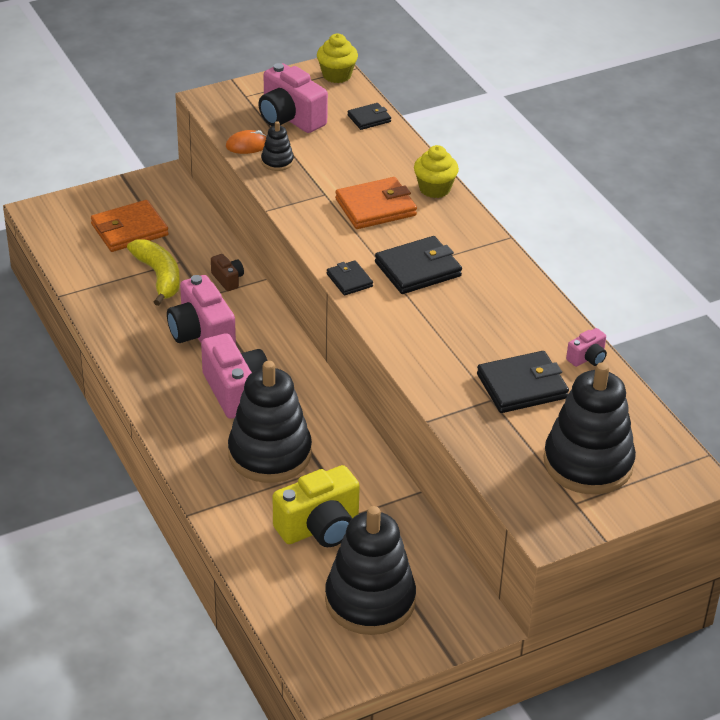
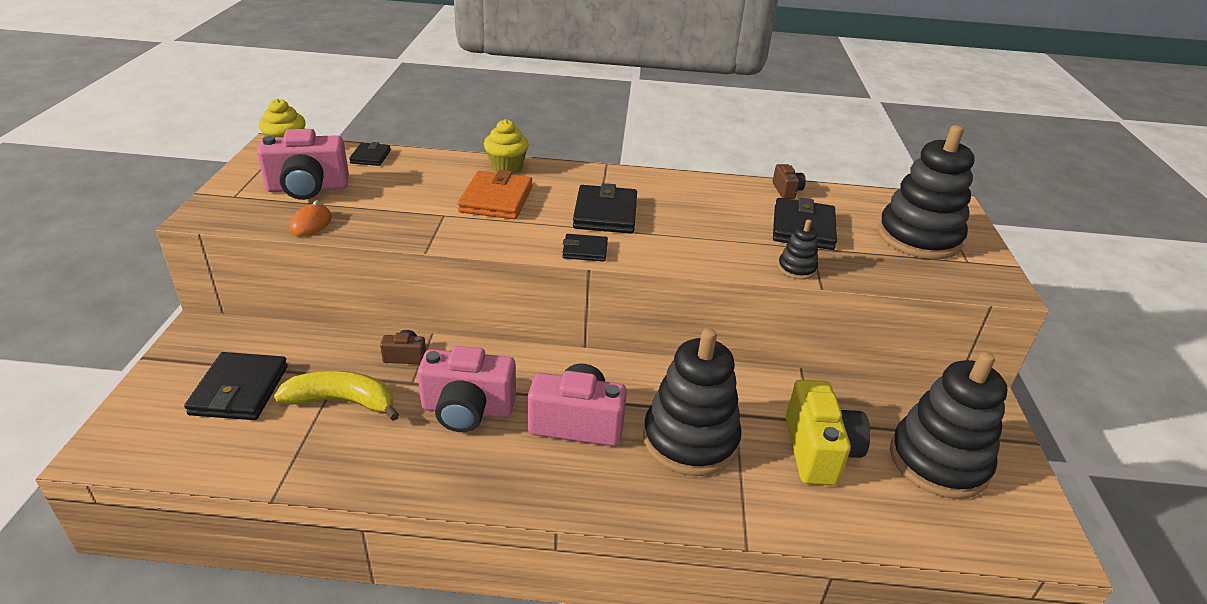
camera: 60 degrees left, 5 degrees down
orange wallet [91,200,169,252] -> black wallet [184,352,288,420]
black stacking toy [261,121,294,171] -> black stacking toy moved to [778,219,818,280]
pink camera [566,328,607,367] -> brown camera [773,164,806,199]

